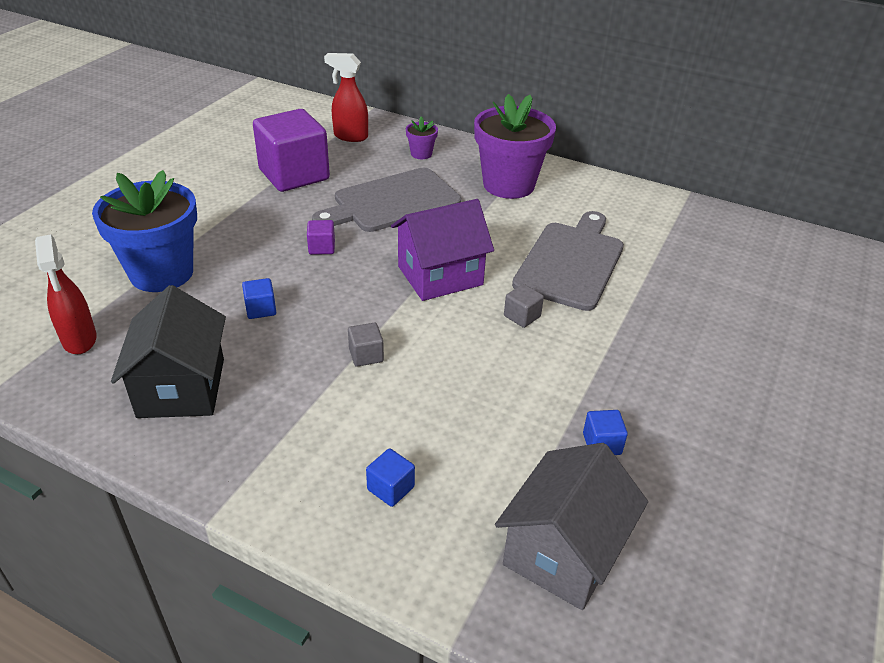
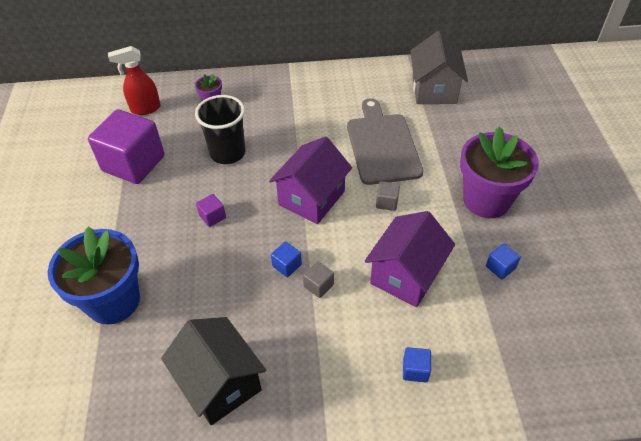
camera: 30 degrees left, 10 degrees up
red spray bottle [35,234,97,354] -> none
blue cube [242,278,276,319] -> blue cube moved to [271,242,302,277]
grey cutting board [312,168,461,232] -> black cup [195,95,245,164]
purple flower pot [474,94,556,199] -> purple flower pot moved to [460,126,539,218]
grey house [495,443,648,610] -> grey house moved to [410,31,468,104]
none -> purple house [364,211,455,307]

